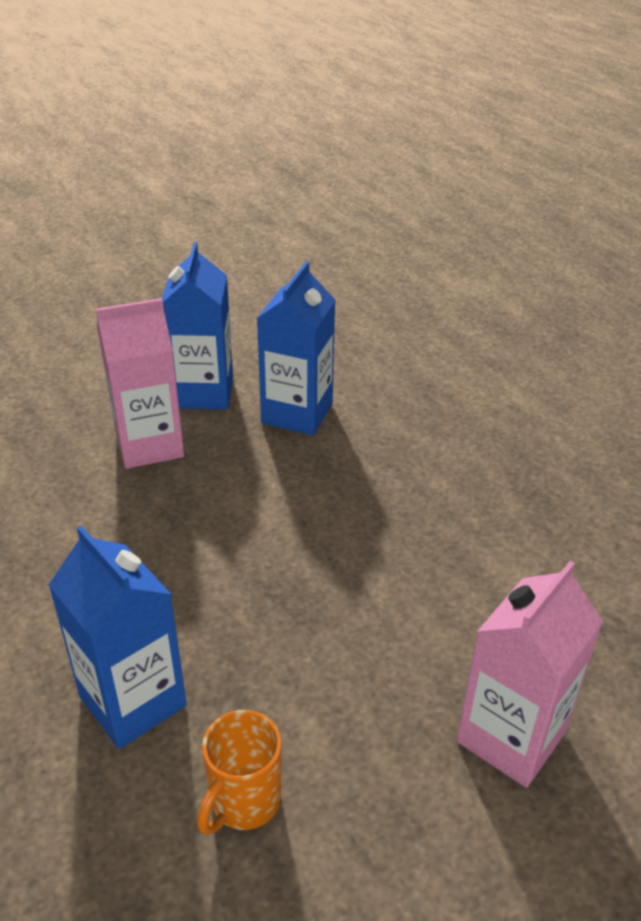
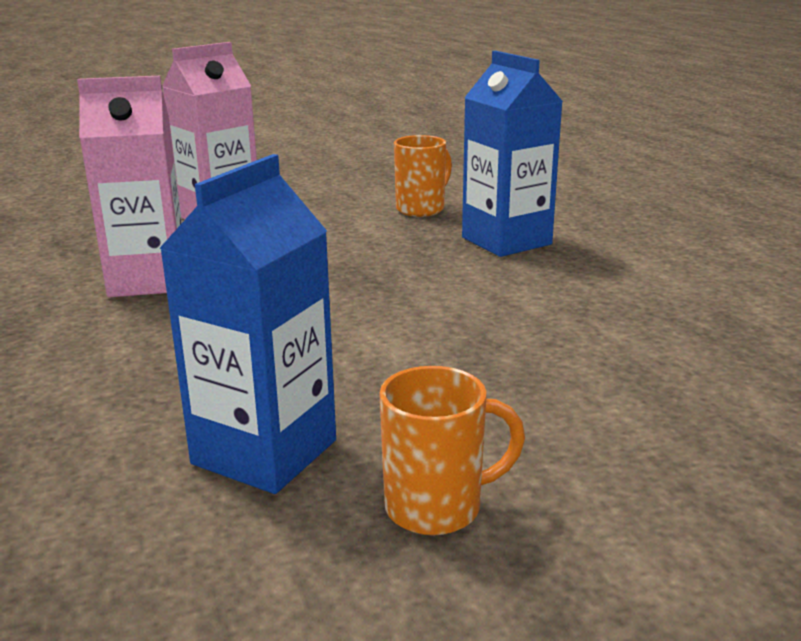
camera: 170 degrees left, 15 degrees down
pink carton [96,298,184,469] -> pink carton moved to [77,76,182,297]
blue carton [162,242,233,410] -> orange mug [379,366,525,536]

